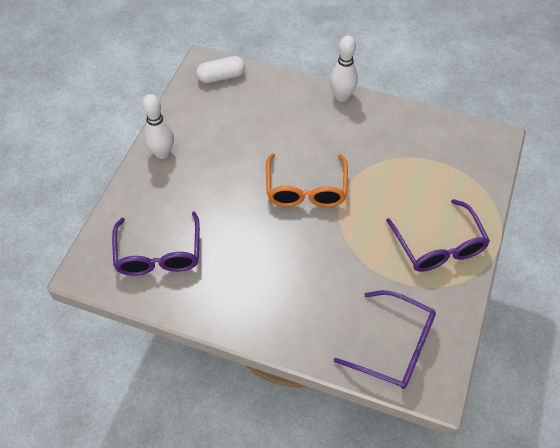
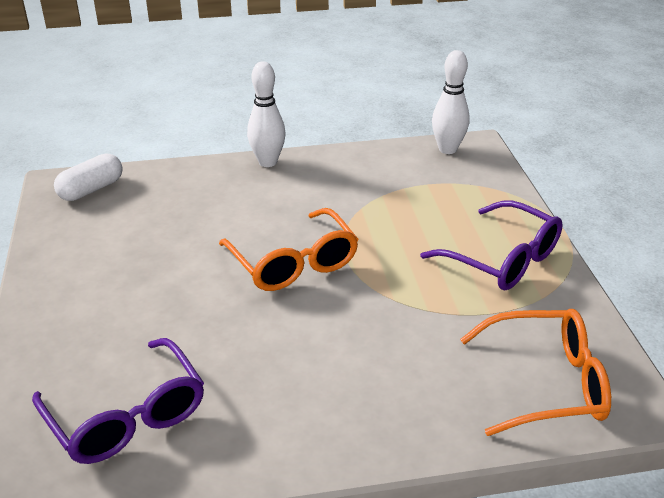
camera: 30 degrees left, 20 degrees down
white bowling pin [142,94,174,159] -> white bowling pin moved to [432,50,470,154]
purple glasses [334,290,436,389] -> orange glasses [460,309,611,436]

